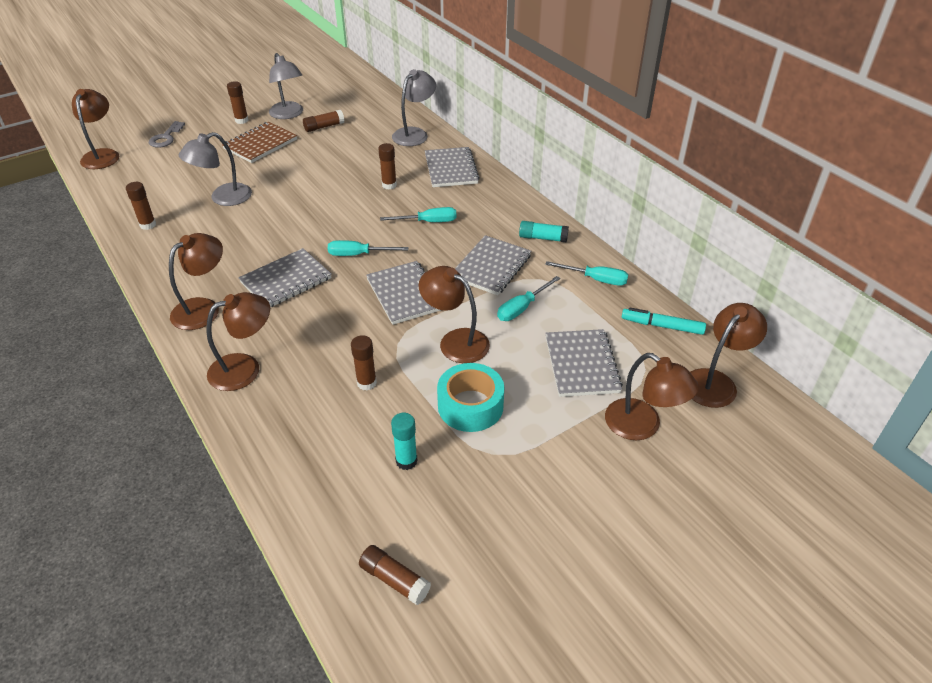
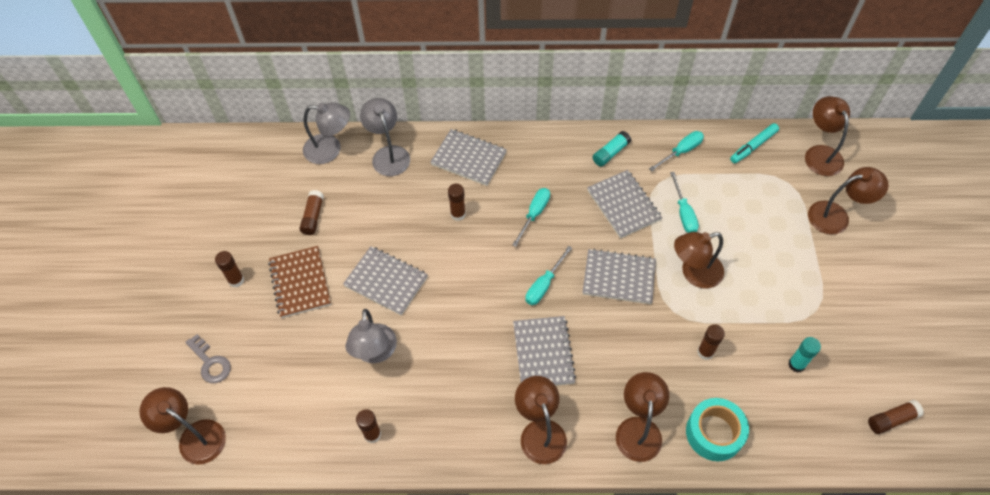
camera: 55 degrees left, 15 degrees up
grey lamp [269,53,303,119] -> grey lamp moved to [303,102,350,164]
turquoise tape [437,363,504,432] -> turquoise tape moved to [686,398,749,461]
grey notebook [545,329,623,397] -> grey notebook moved to [343,246,428,315]

